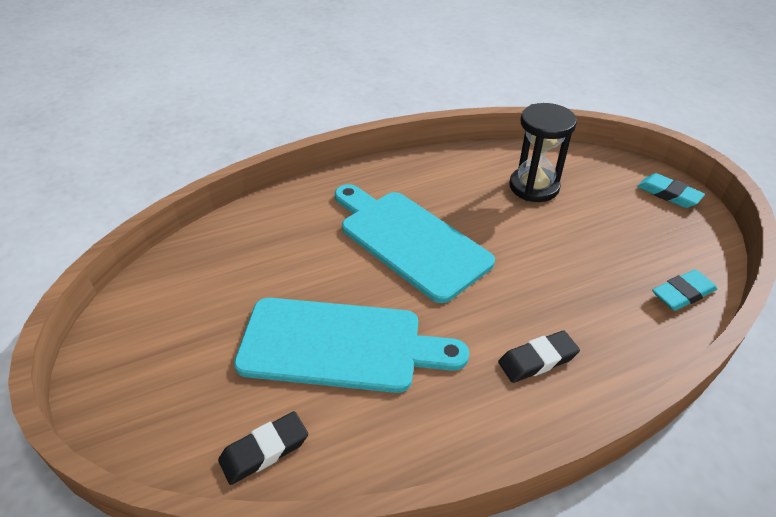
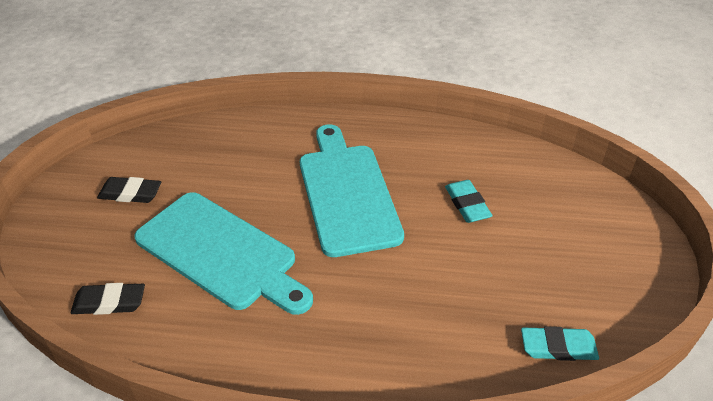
camera: 30 degrees right, 0 degrees up
black eraser [498,330,580,383] -> black eraser moved to [97,177,161,203]
black hourglass [509,103,577,202] -> none
turquoise eraser [637,173,705,208] -> turquoise eraser moved to [445,180,493,223]

